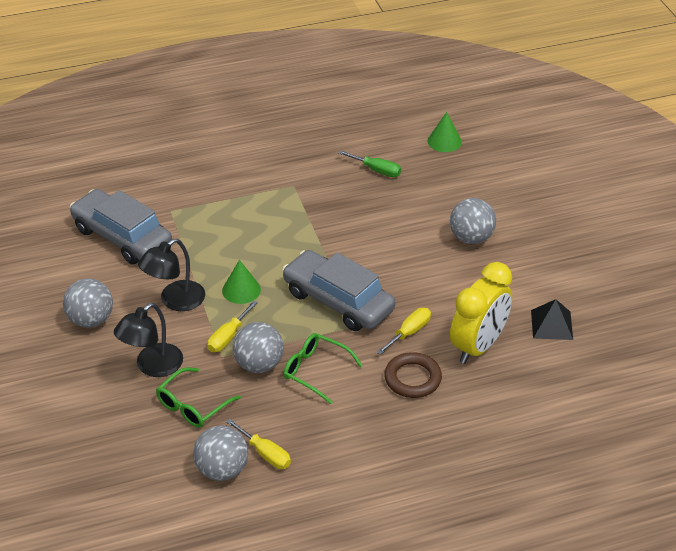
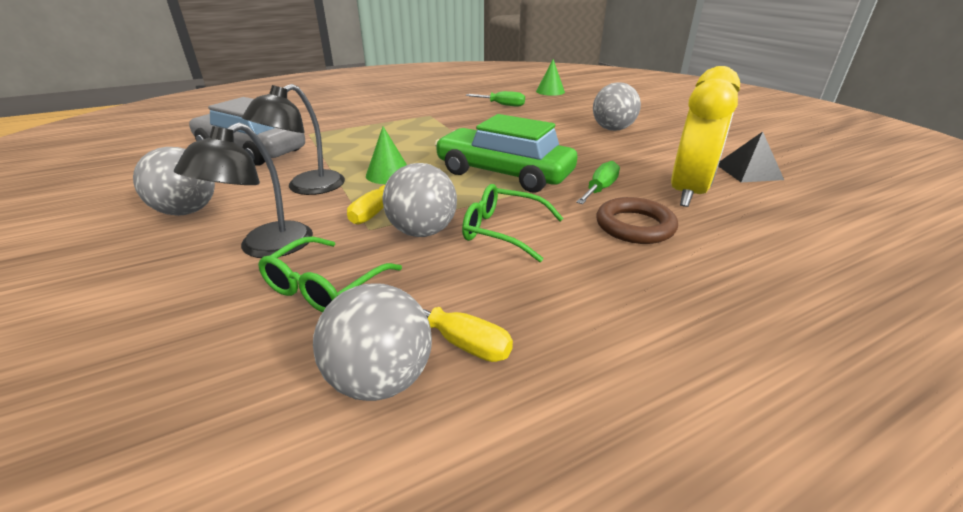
camera: 10 degrees left, 10 degrees down
grey car [282,250,395,331] -> green car [435,114,578,192]
yellow screwdriver [376,308,431,355] -> green screwdriver [576,161,620,204]

